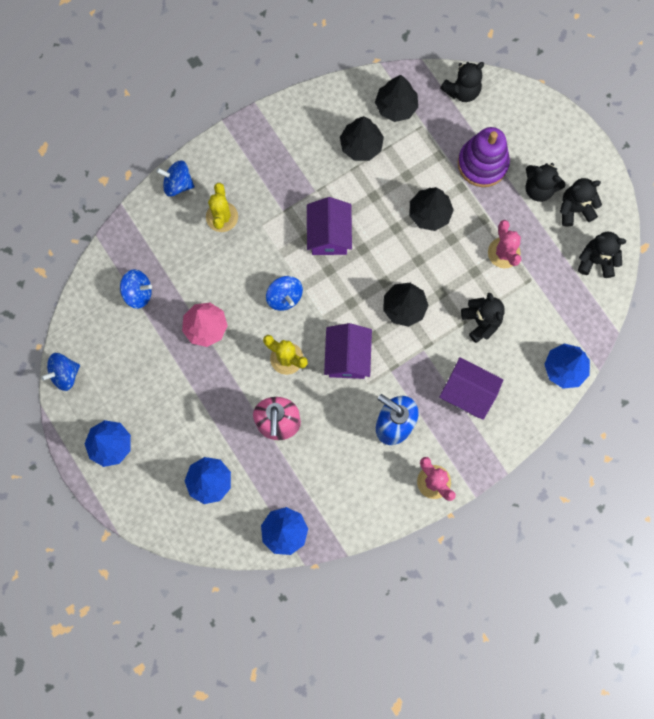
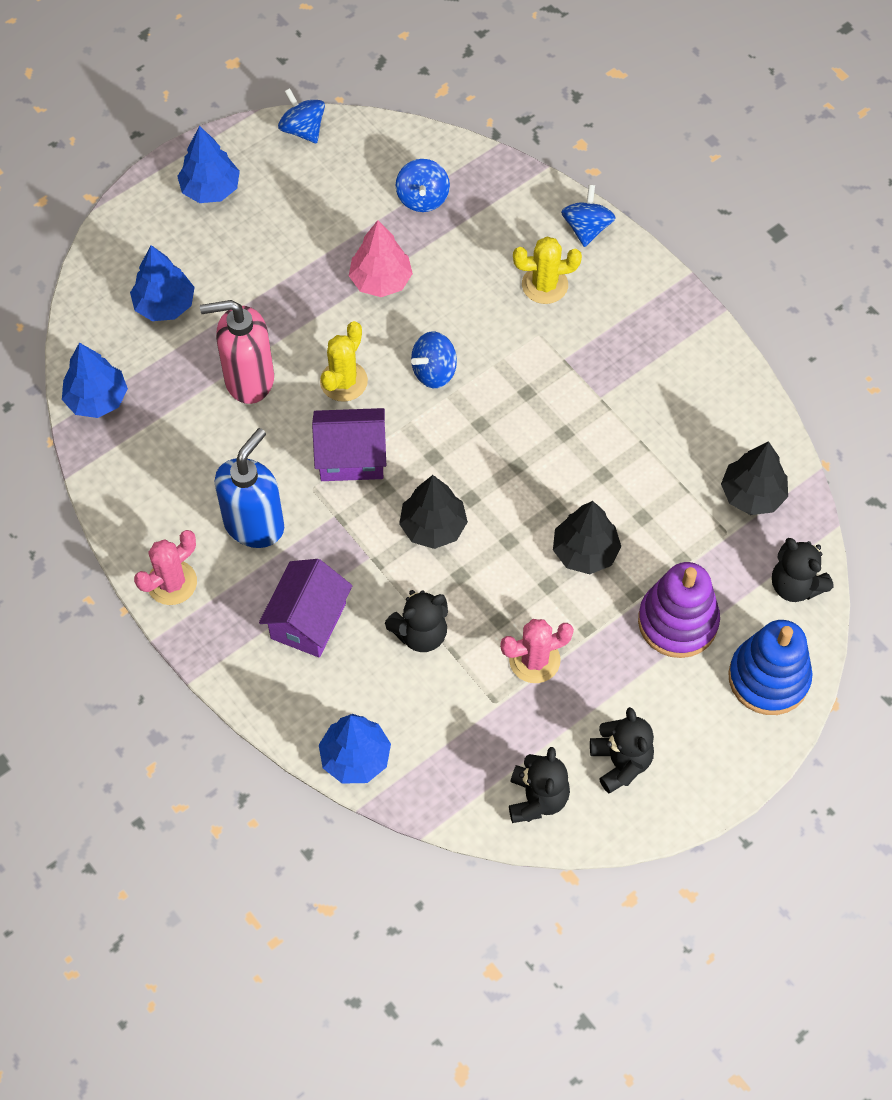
camera: 85 degrees right, 15 degrees down
purple house [307,197,352,255] -> none
black tree [340,116,384,161] -> none
black teddy bear [526,163,565,202] -> none
none -> blue stacking toy [728,620,812,715]

